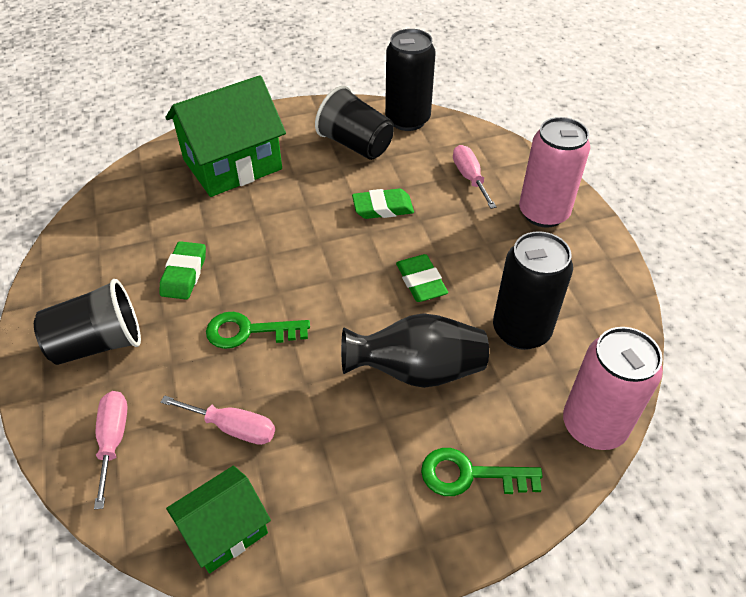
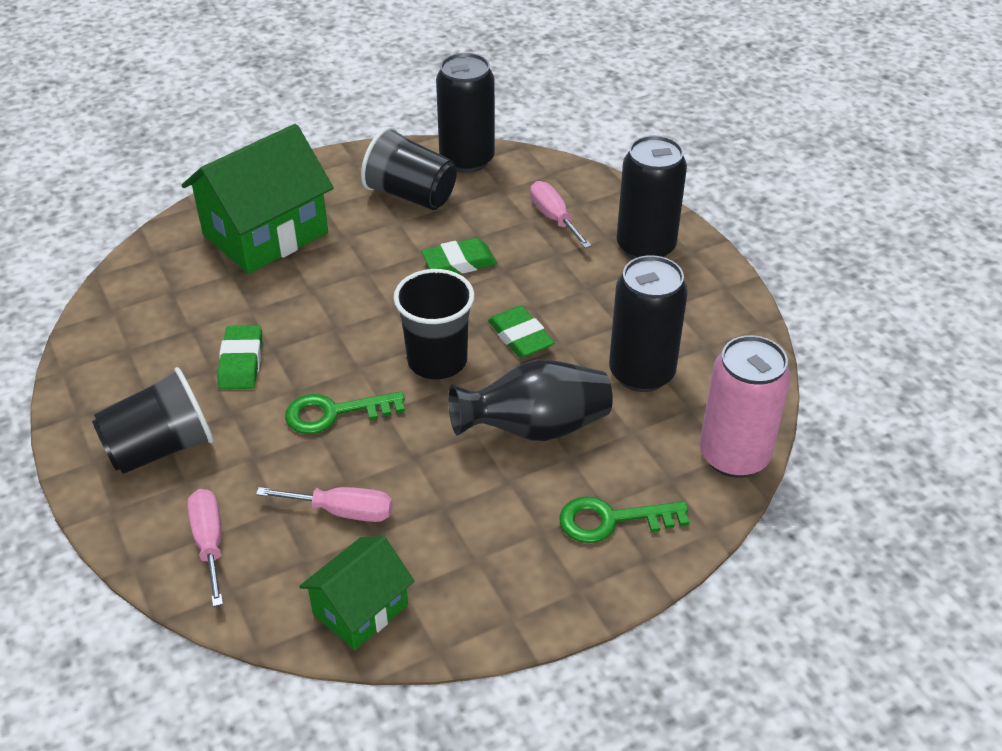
camera: 10 degrees left, 5 degrees down
pink can [519,117,590,228] -> black can [617,135,687,259]
none -> black cup [394,269,474,379]

